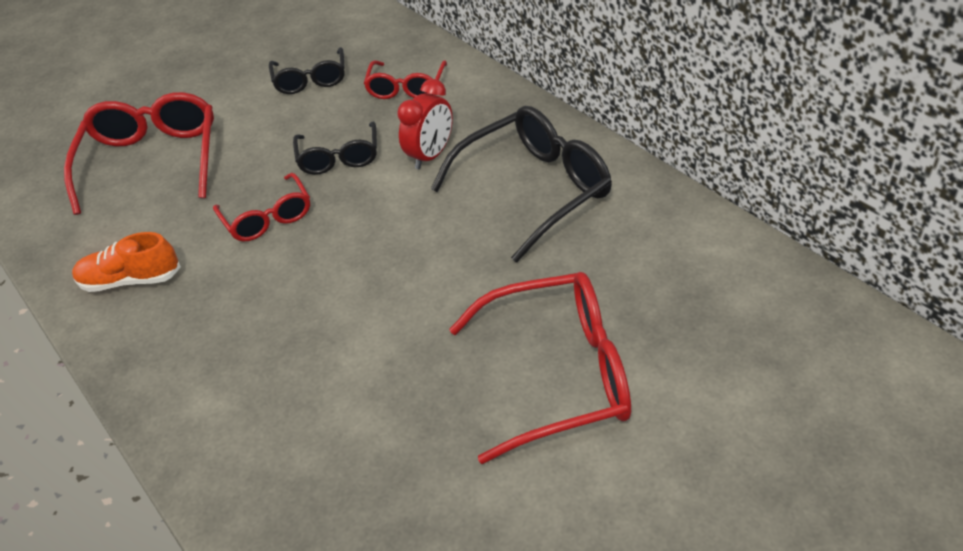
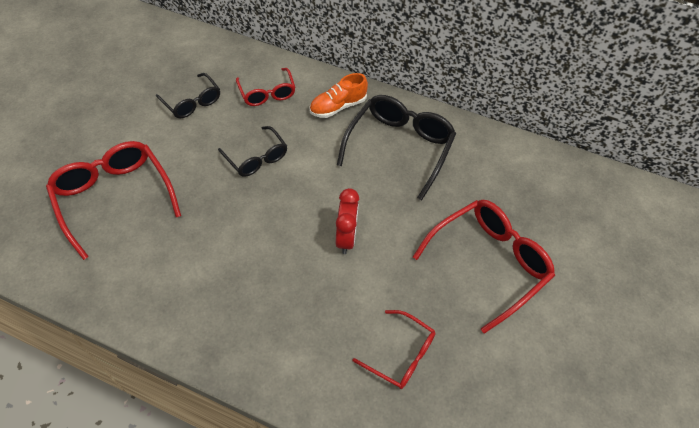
camera: 35 degrees left, 10 degrees up
orange shoe [72,232,181,292] -> orange shoe moved to [310,73,368,118]
red glasses [213,173,310,242] -> red glasses moved to [352,310,436,389]
red clock [397,79,453,169] -> red clock moved to [336,188,359,254]

